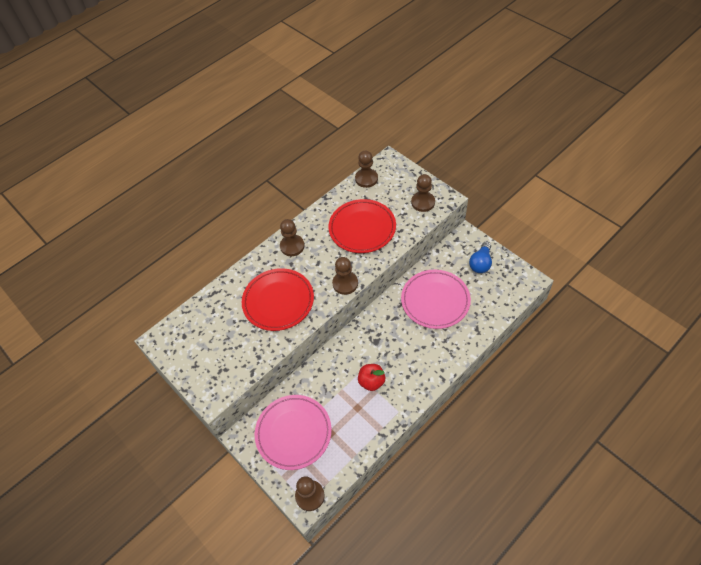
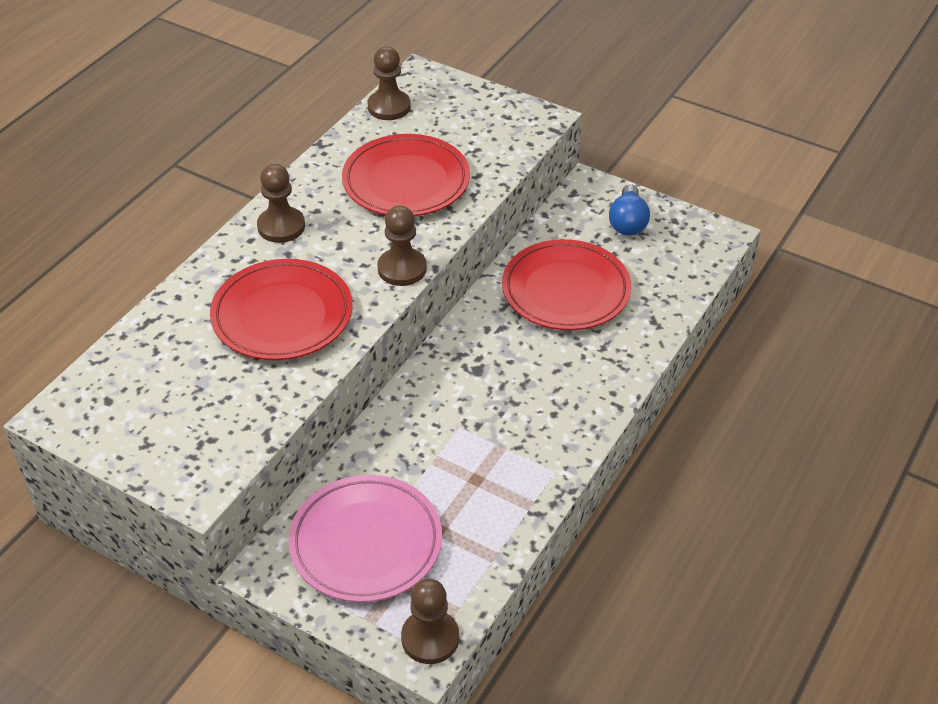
camera: 20 degrees left, 10 degrees down
red apple [358,364,385,391] -> none
pink plate [401,270,471,329] -> red plate [502,239,631,330]
brown pawn [411,174,435,212] -> none

